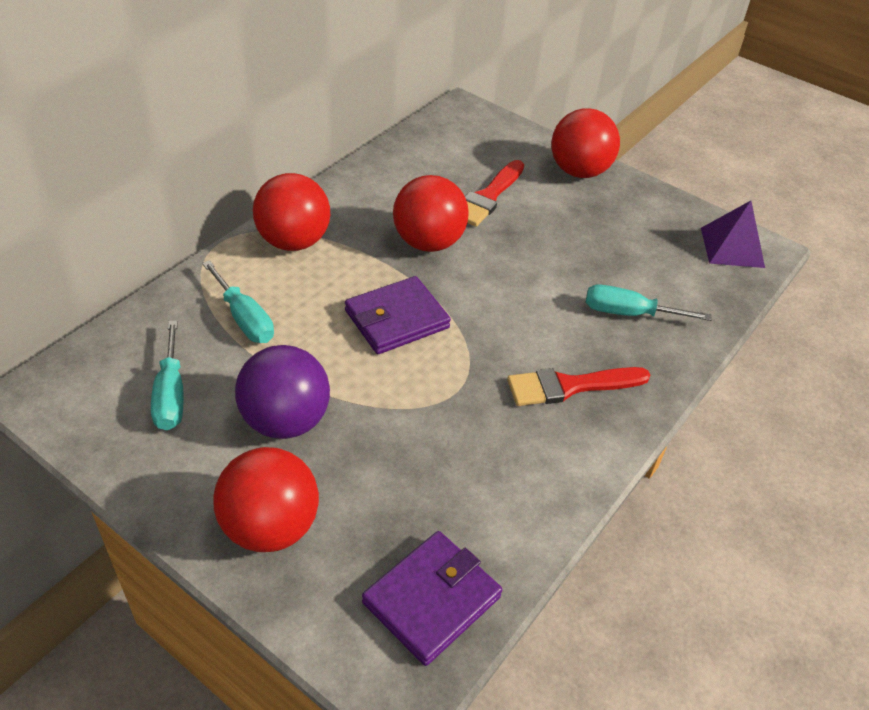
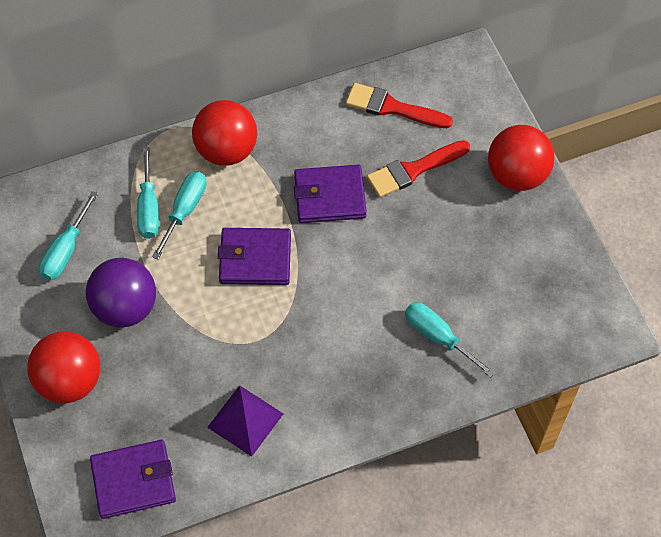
camera: 35 degrees right, 15 degrees up
red ball [393,175,469,252] -> purple wallet [294,165,367,223]
red brush [507,367,650,406] -> red brush moved to [346,83,453,128]
purple pyramid [701,201,765,268] -> purple pyramid moved to [207,385,284,457]
none -> turquoise screwdriver [152,171,206,260]

